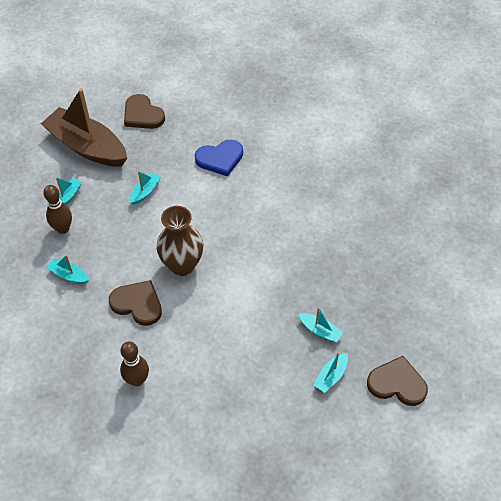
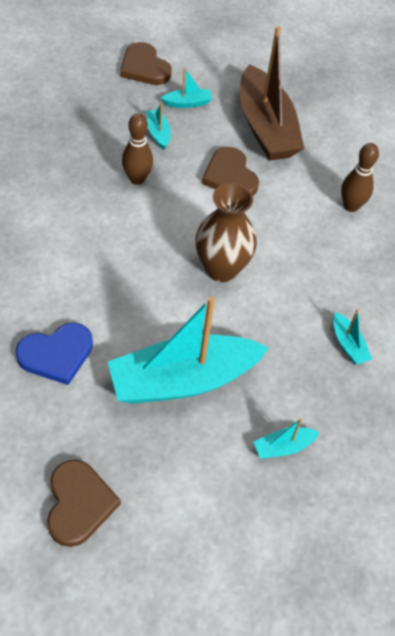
camera: 145 degrees left, 0 degrees up
brown boat [41,88,127,167] -> brown boat moved to [240,26,304,161]
brown bowling pin [43,185,72,234] -> brown bowling pin moved to [122,113,153,185]
brown heart [109,280,162,326] -> brown heart moved to [202,147,259,196]
turquoise boat [130,171,161,205] -> turquoise boat [108,297,269,404], size x2.43
blue heart [195,140,243,176] -> blue heart turned 135 degrees clockwise [15,323,93,385]

